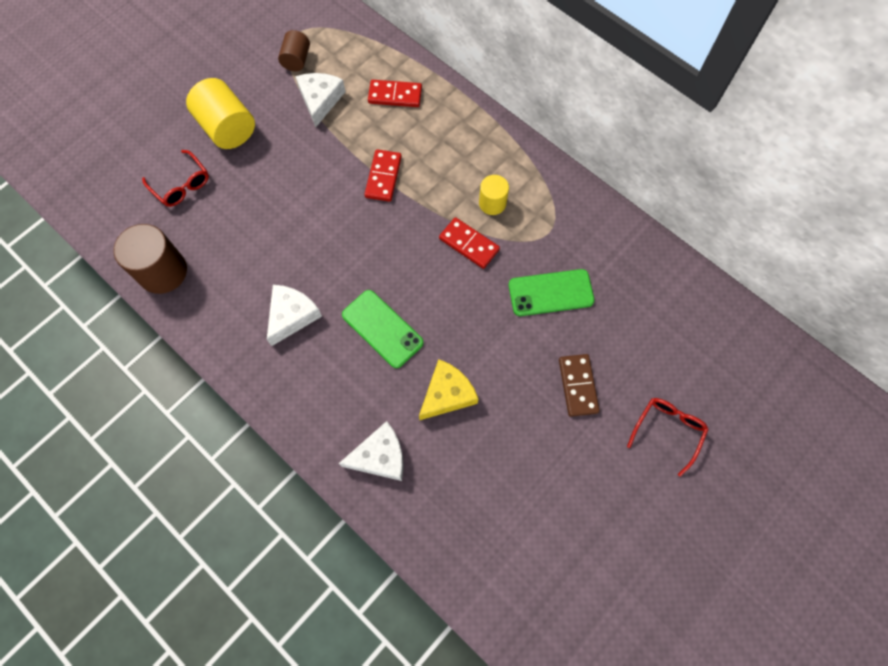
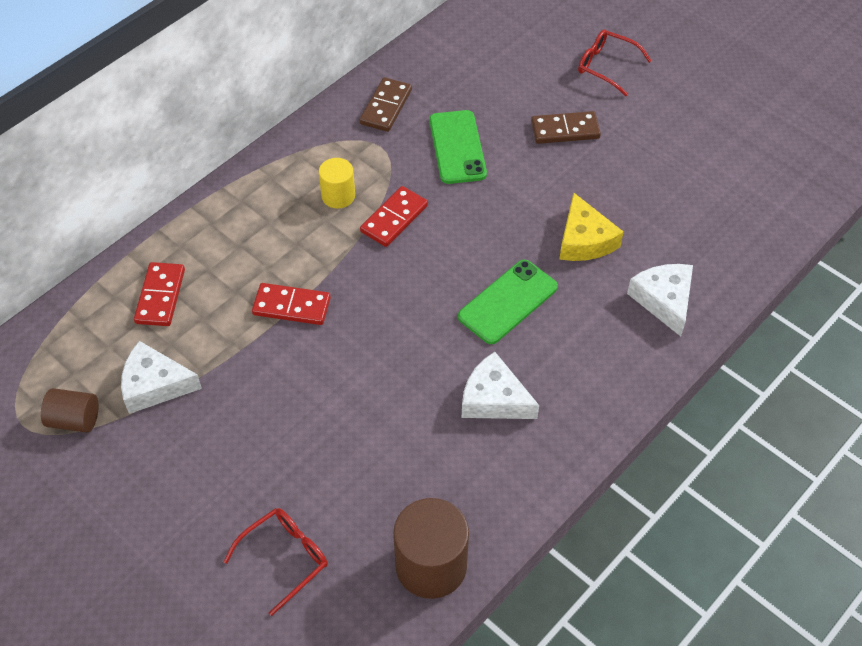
camera: 90 degrees left, 15 degrees down
yellow cylinder [186,78,255,149] -> none
yellow cheese [419,359,478,420] -> yellow cheese turned 150 degrees counterclockwise [560,192,624,261]
none -> brown domino [360,77,412,132]

